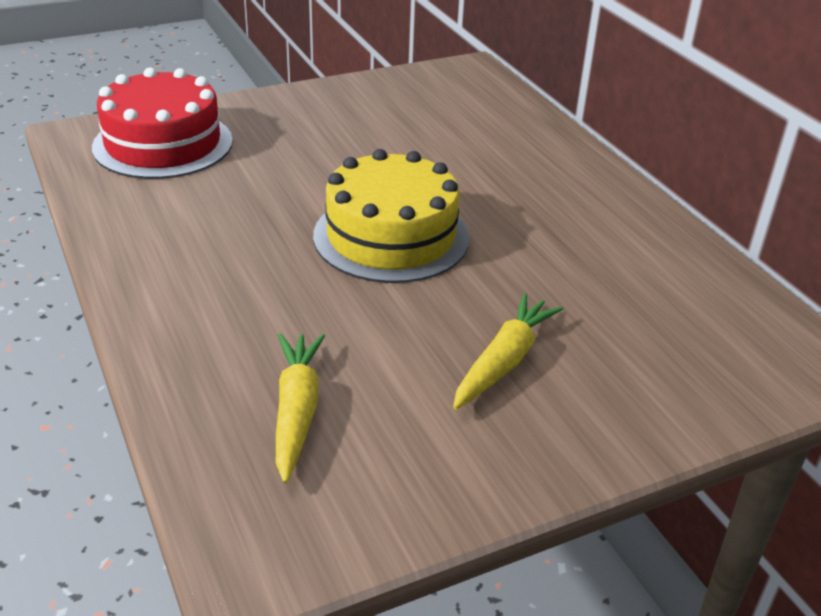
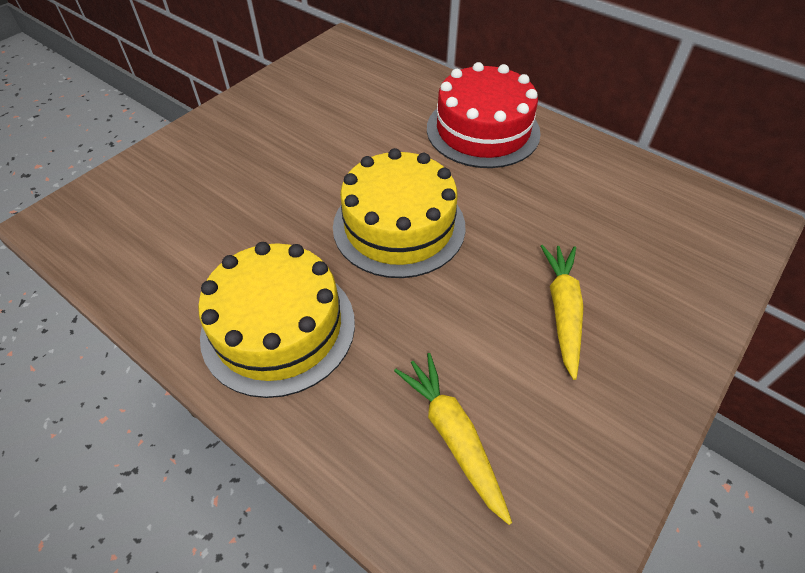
camera: 25 degrees left, 15 degrees up
red cake [92,67,233,179] -> red cake moved to [427,62,541,168]
none -> yellow cake [198,242,355,398]

